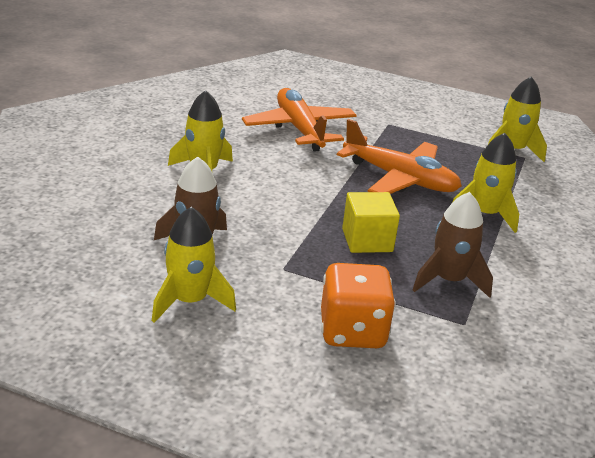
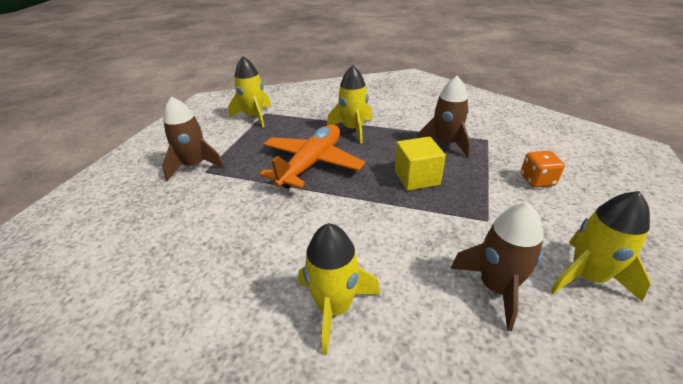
camera: 90 degrees left, 5 degrees up
orange plane [242,88,357,152] -> none
orange dice [321,263,396,348] -> orange dice [521,151,565,187], size x0.60
none -> brown rocket [162,96,225,181]

